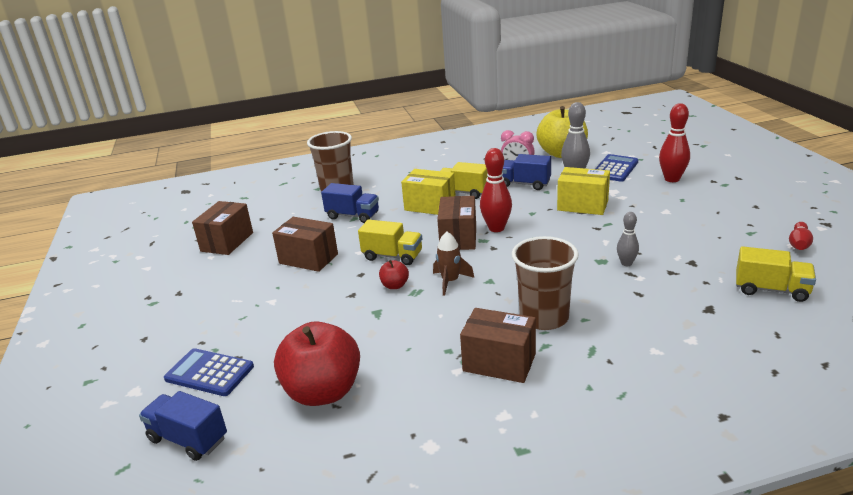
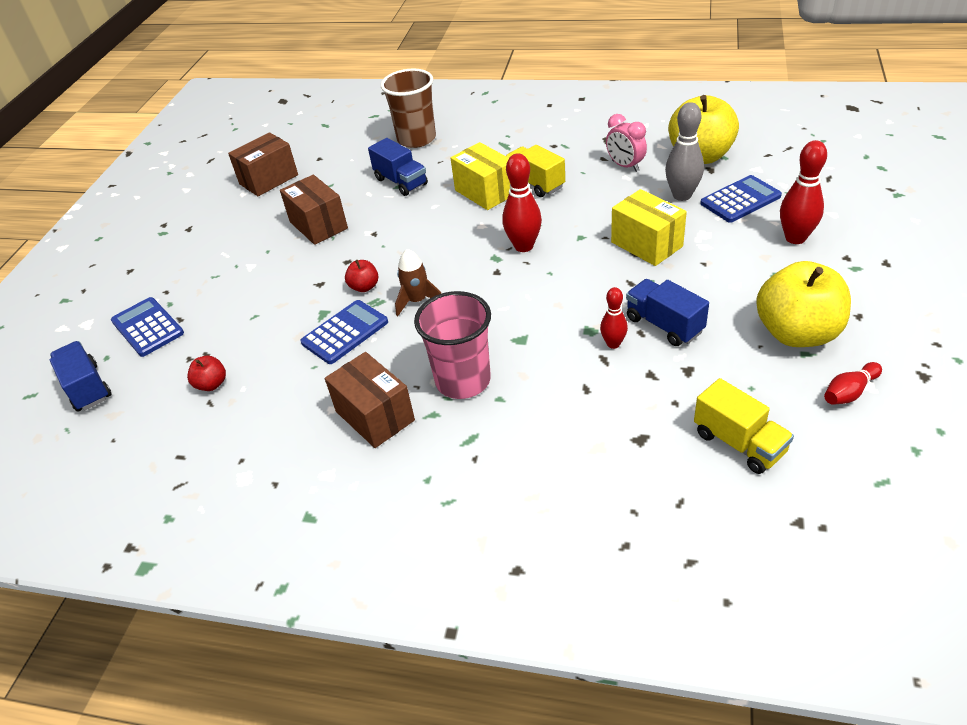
camera: 30 degrees right, 15 degrees up
red apple [274,321,360,406] -> red apple [187,356,226,391], size x0.44
yellow truck [358,219,422,265] -> none
brown box [437,196,476,250] -> none
blue truck [502,154,551,190] -> blue truck moved to [626,279,709,346]
brown cup [512,236,579,330] -> pink cup [414,291,491,399]
grey bowling pin [617,212,639,266] -> red bowling pin [600,287,628,349]
none -> blue calculator [300,300,388,364]
none -> yellow apple [756,261,851,347]

